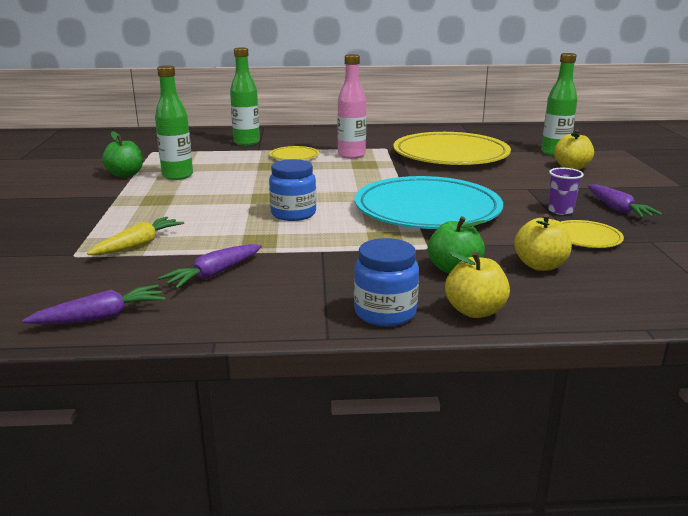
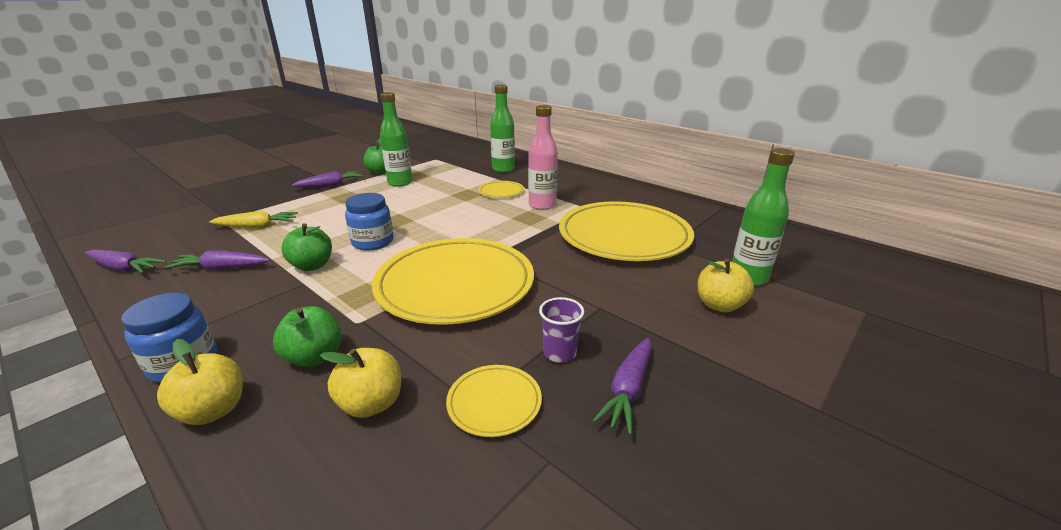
camera: 45 degrees right, 5 degrees up
turquoise plate [355,176,503,229] -> yellow plate [372,238,534,325]
none -> green apple [282,223,332,271]
none -> purple carrot [292,171,364,187]

